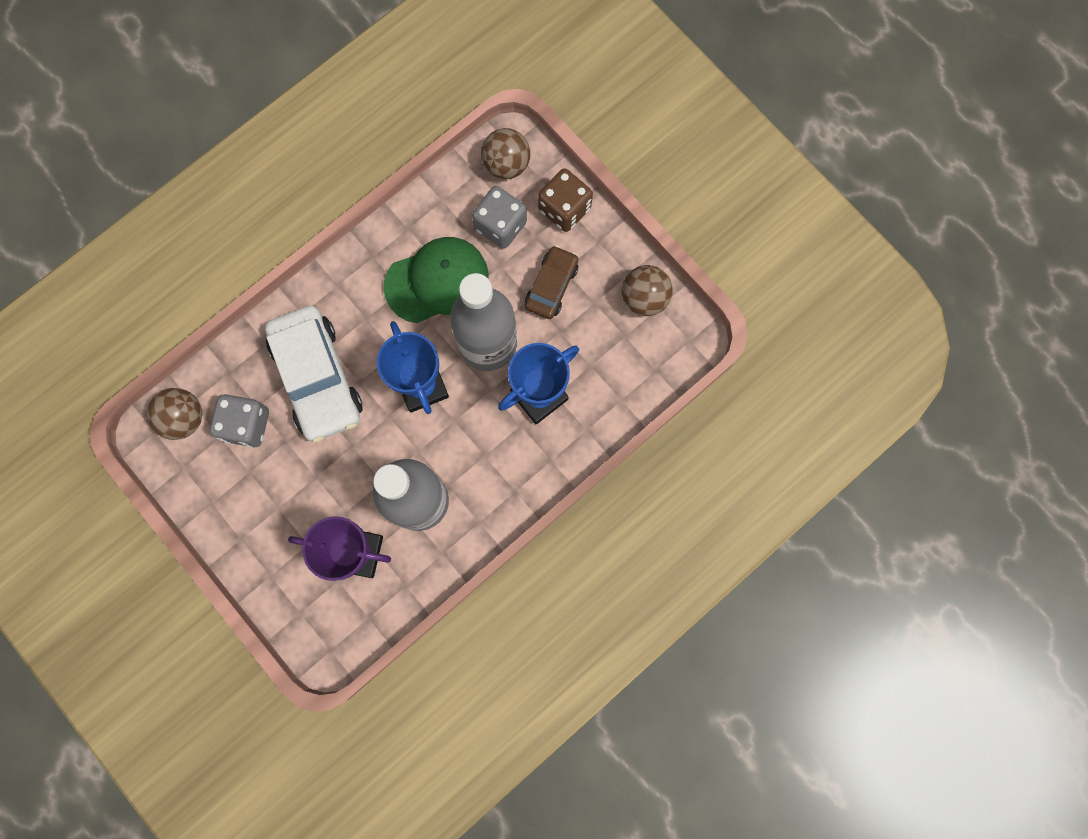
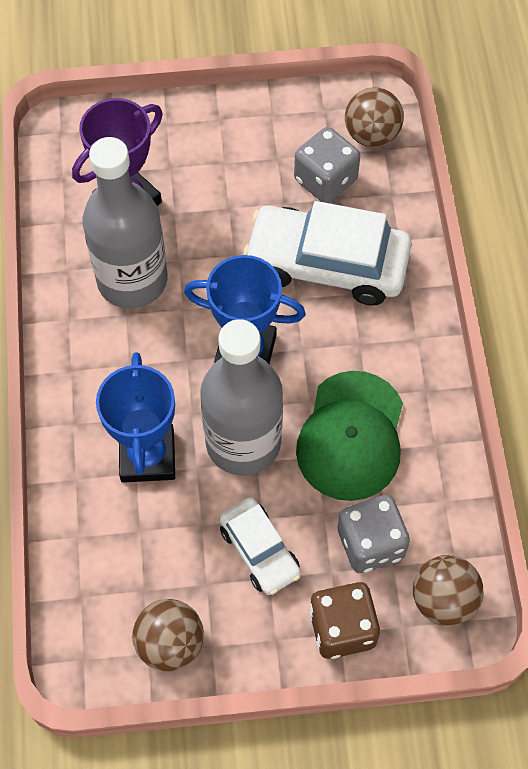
camera: 125 degrees right, 15 degrees down
brown car [525,245,578,319] -> white car [219,497,301,595]

